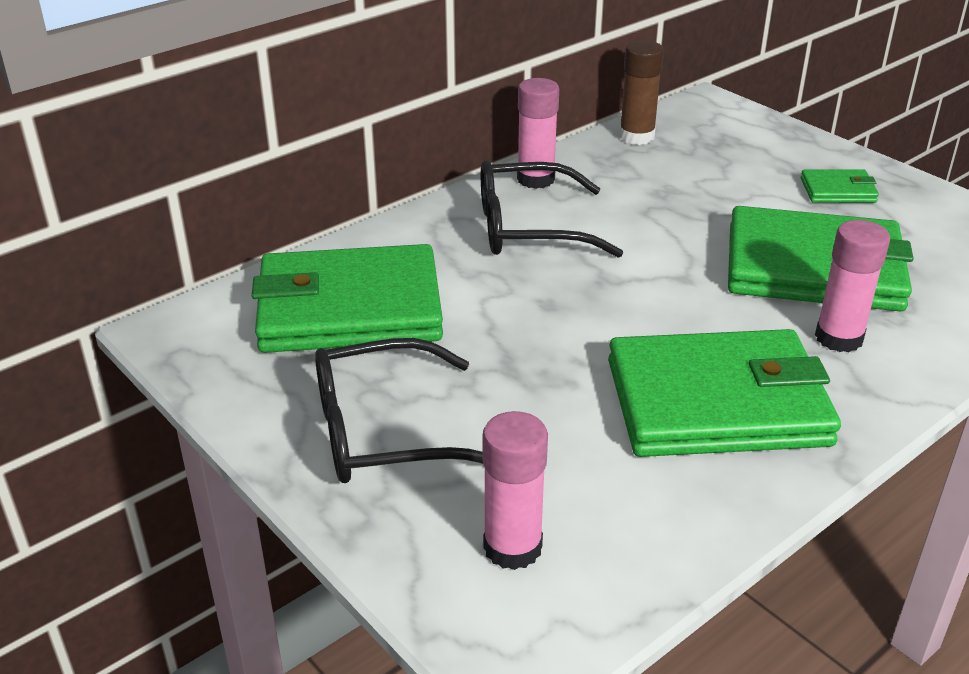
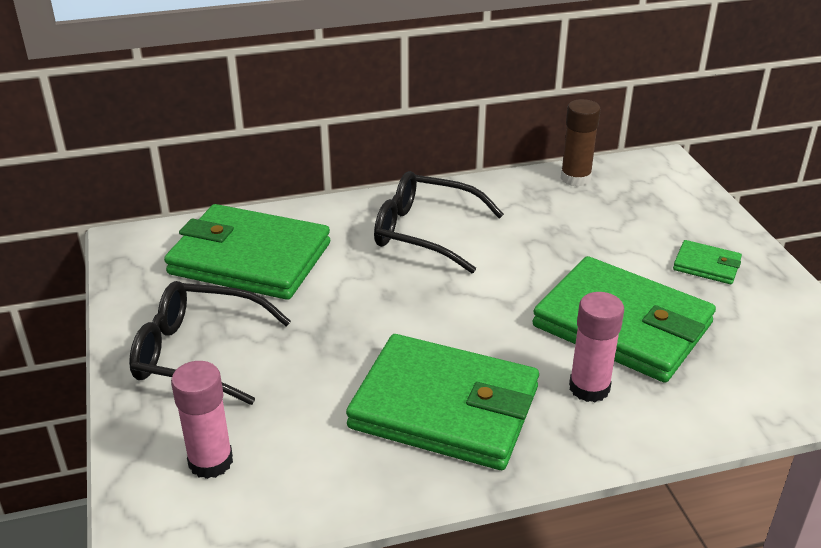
camera: 25 degrees right, 0 degrees up
pink glue stick [517,78,559,189] -> none

